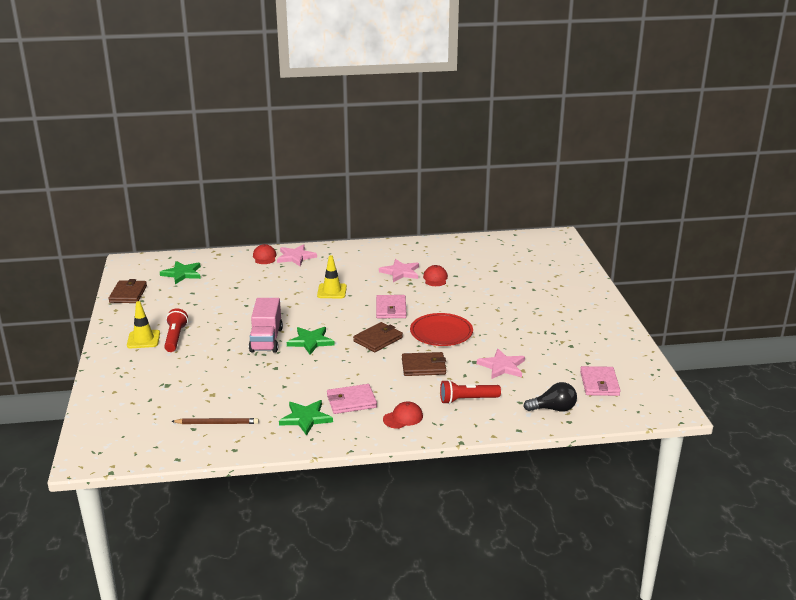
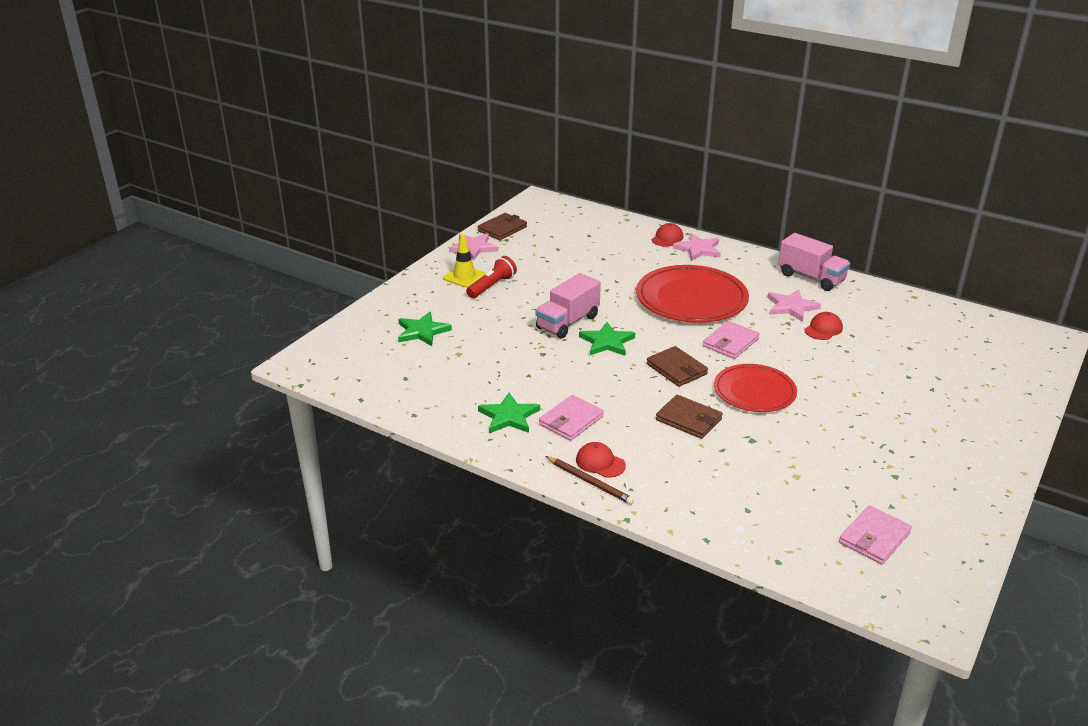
camera: 40 degrees right, 5 degrees up
green star [160,261,201,284] -> green star moved to [398,312,452,346]
brown pencil [171,418,259,424] -> brown pencil moved to [545,456,634,505]
yellow traffic cone [317,255,347,298] -> red plate [636,265,749,323]
pink wallet [327,384,377,414] -> pink wallet turned 75 degrees counterclockwise [539,395,604,441]
brown wallet [353,322,403,352] -> brown wallet turned 60 degrees clockwise [647,346,708,387]
red cap [383,401,423,429] -> red cap turned 150 degrees counterclockwise [576,442,626,478]
red flashlight [440,380,501,404] -> none
pink star [477,349,525,379] -> pink star moved to [449,233,498,260]
black light bulb [524,382,577,412] -> none
none -> pink truck [778,233,850,291]

